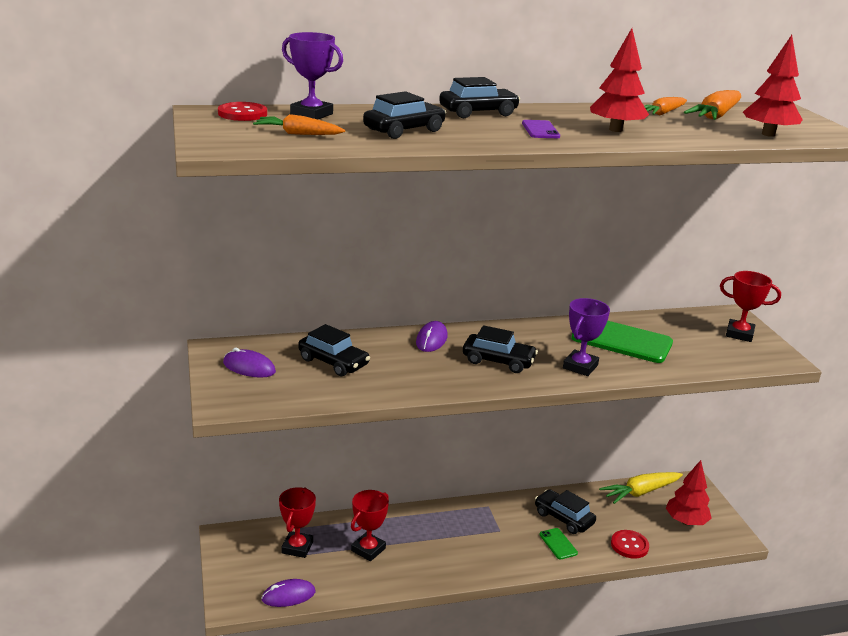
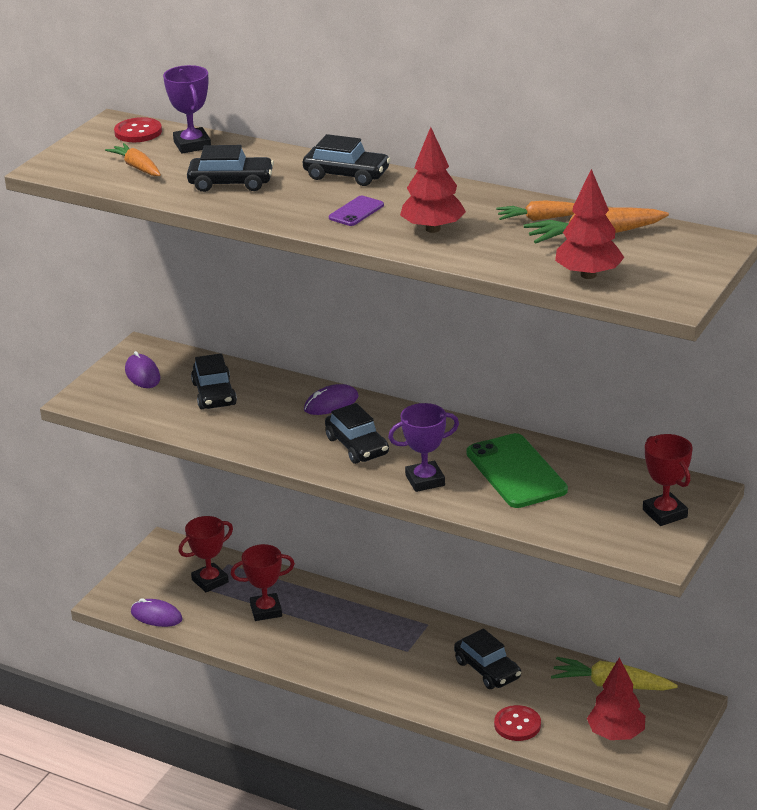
camera: 45 degrees right, 5 degrees up
black car [535,489,596,534] -> black car turned 150 degrees clockwise [454,628,521,689]
green phone [539,528,578,559] -> none

